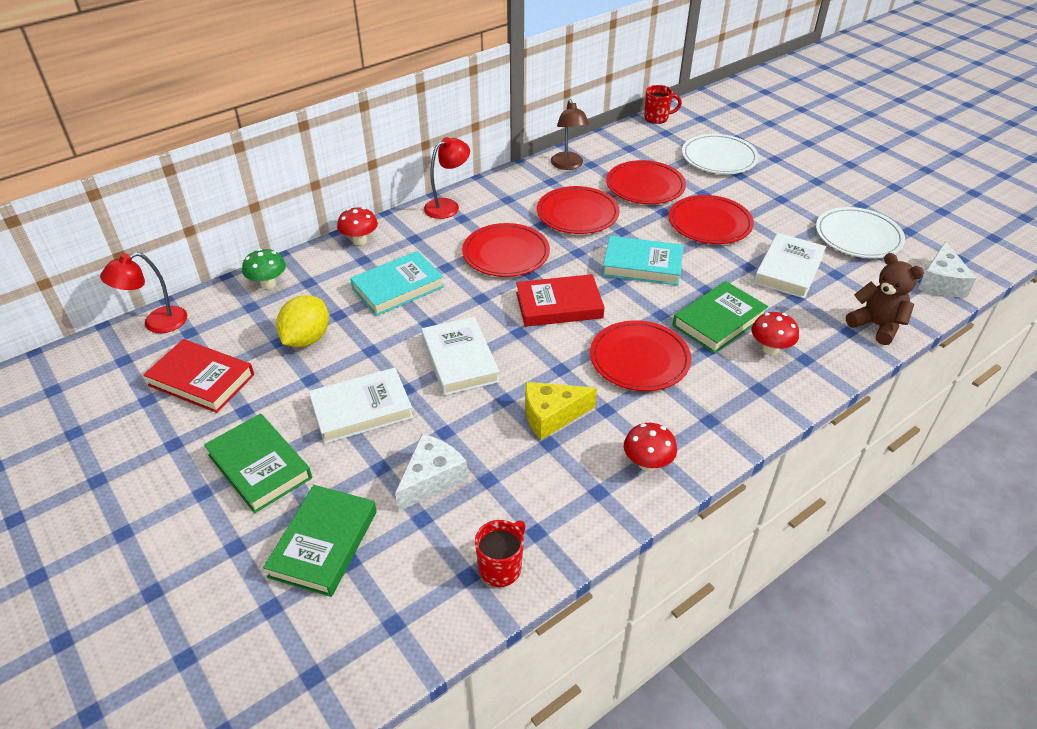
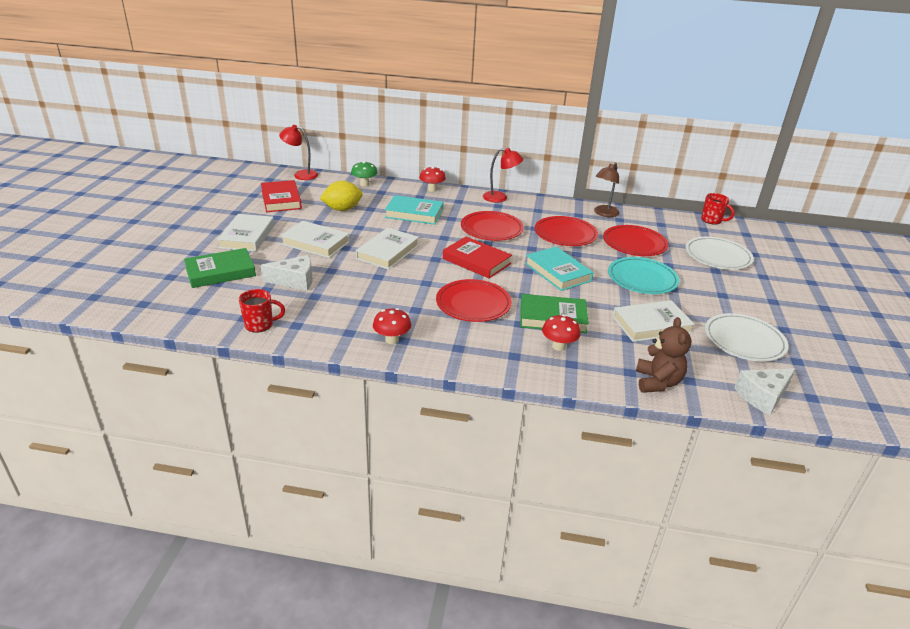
camera: 45 degrees right, 10 degrees down
green book [204,413,312,513] -> white book [217,214,274,251]
yellow cheese [525,382,597,440] -> none
red plate [669,195,754,244] -> turquoise plate [608,257,679,294]

